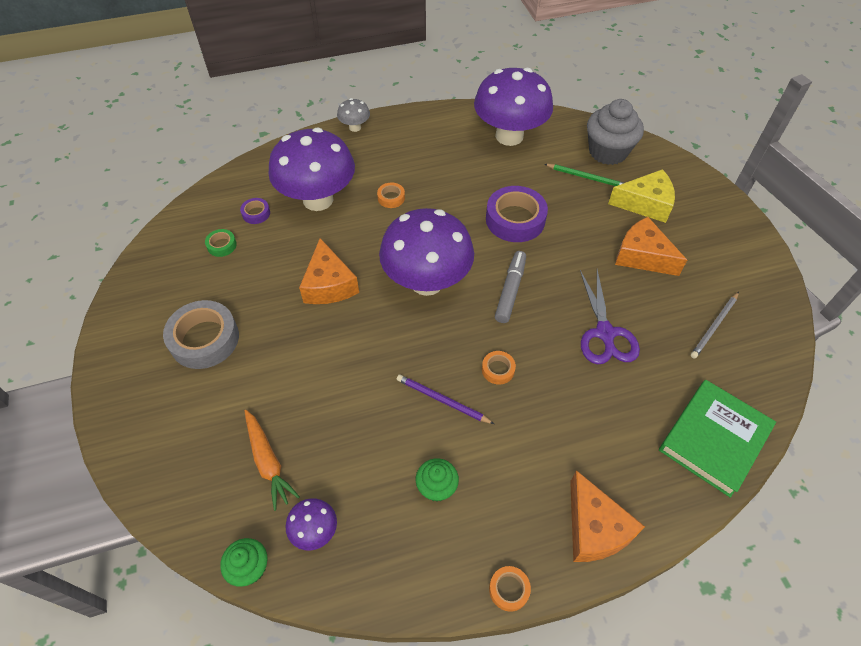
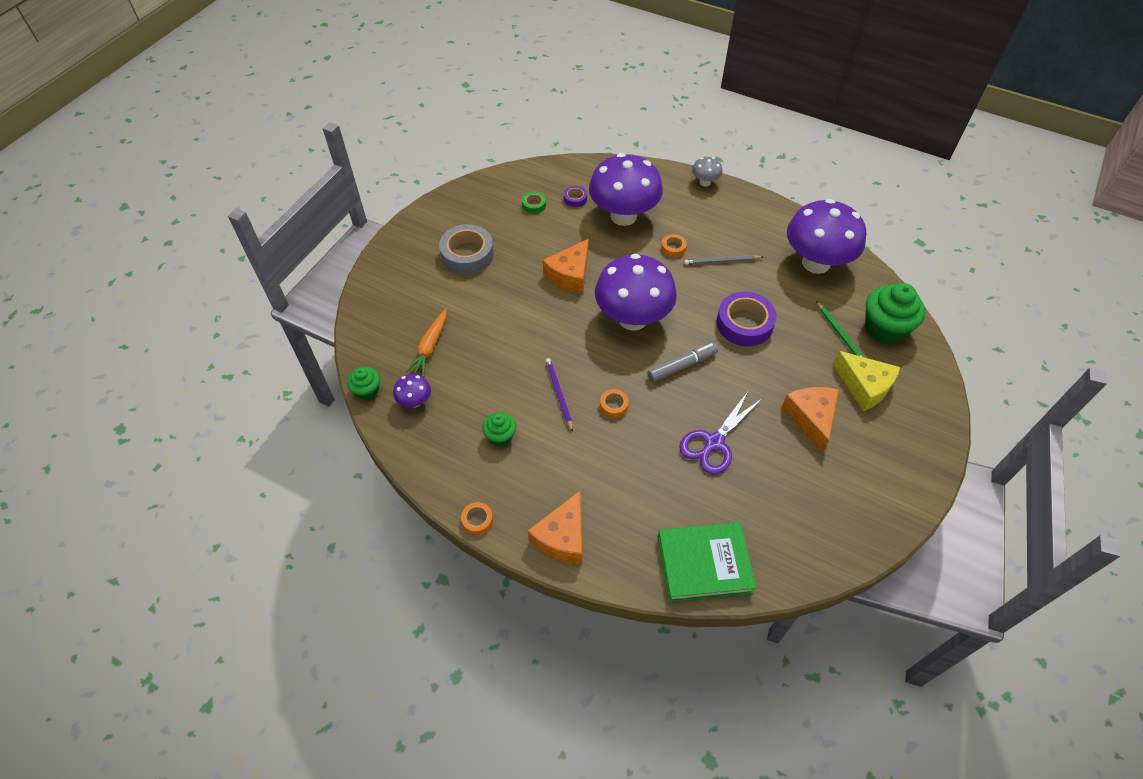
camera: 45 degrees right, 0 degrees up
grey cupcake [587,99,644,165] -> green cupcake [865,283,925,344]
grey pencil [691,292,739,358] -> grey pencil moved to [684,255,763,265]

